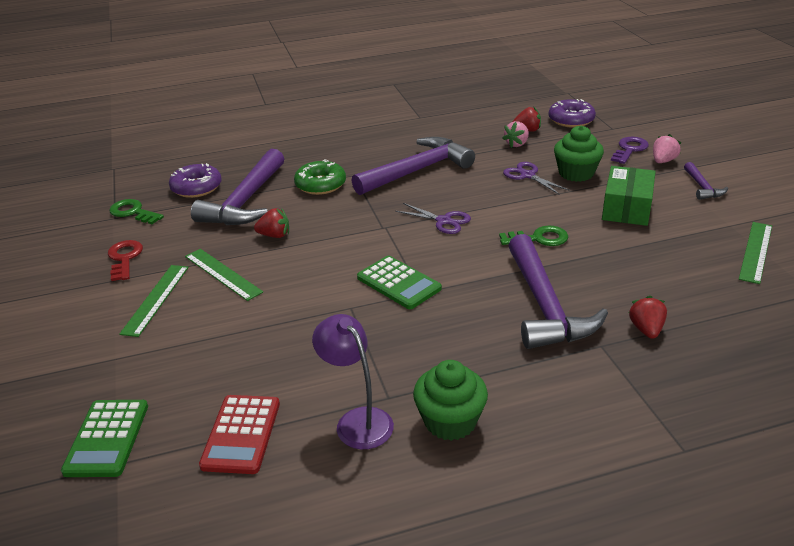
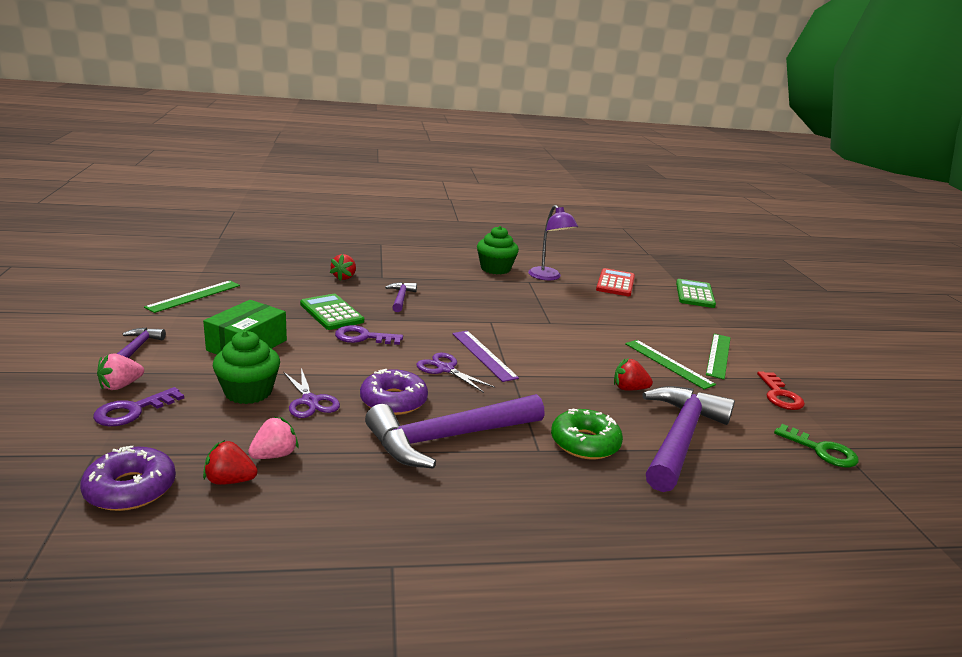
camera: 175 degrees left, 10 degrees down
purple donut [169,163,222,198] -> purple donut moved to [360,369,428,415]
green calculator [357,256,442,309] -> green calculator moved to [300,294,364,330]
green key [499,225,568,246] -> purple key [335,325,403,345]
purple hammer [508,234,608,349] -> purple hammer [385,282,417,312], size x0.47
none -> purple ruler [452,331,519,382]

